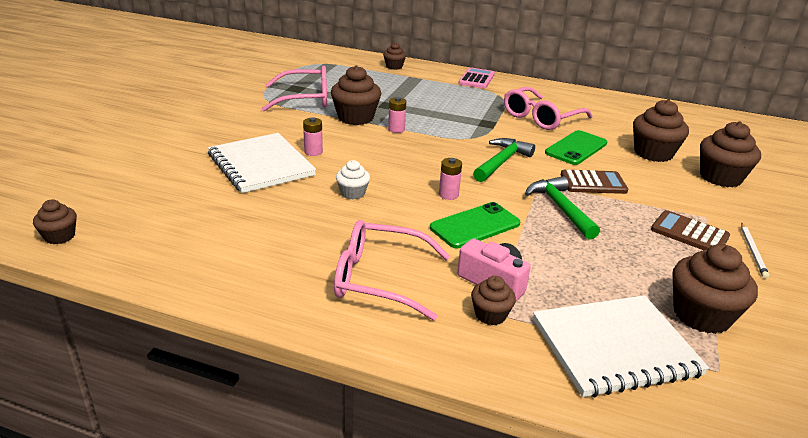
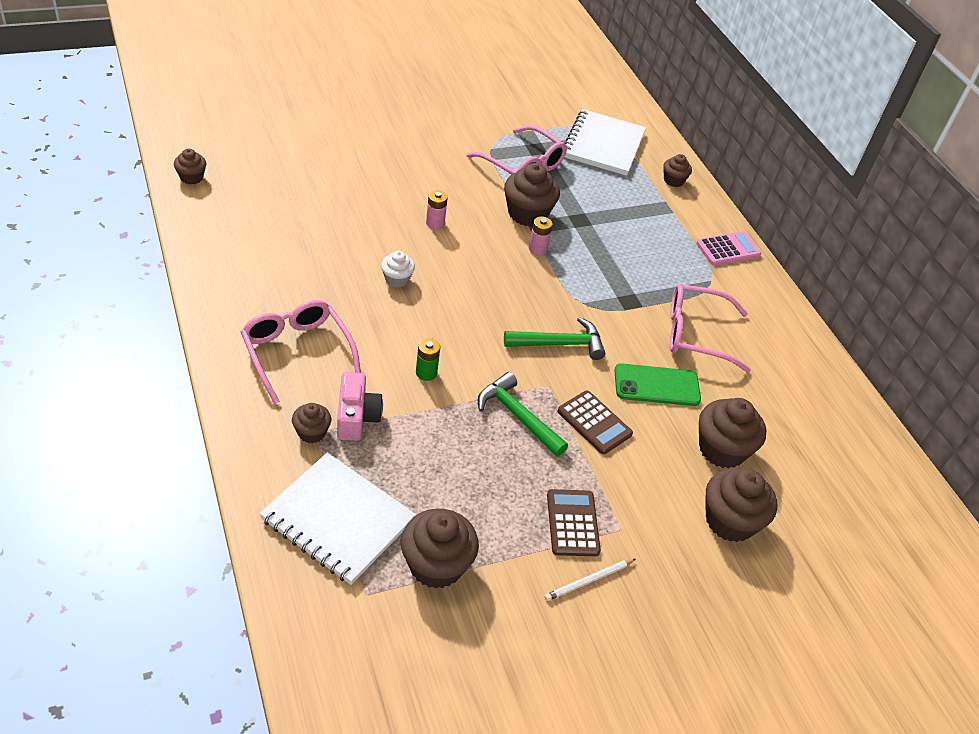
camera: 45 degrees right, 15 degrees up
white notebook [208,133,316,193] -> white notebook moved to [565,109,646,176]
green phone [430,202,520,248] -> green battery [416,338,440,381]
pink battery [439,158,462,200] -> none
green hammer [525,176,600,239] -> green hammer turned 75 degrees counterclockwise [478,372,568,457]

